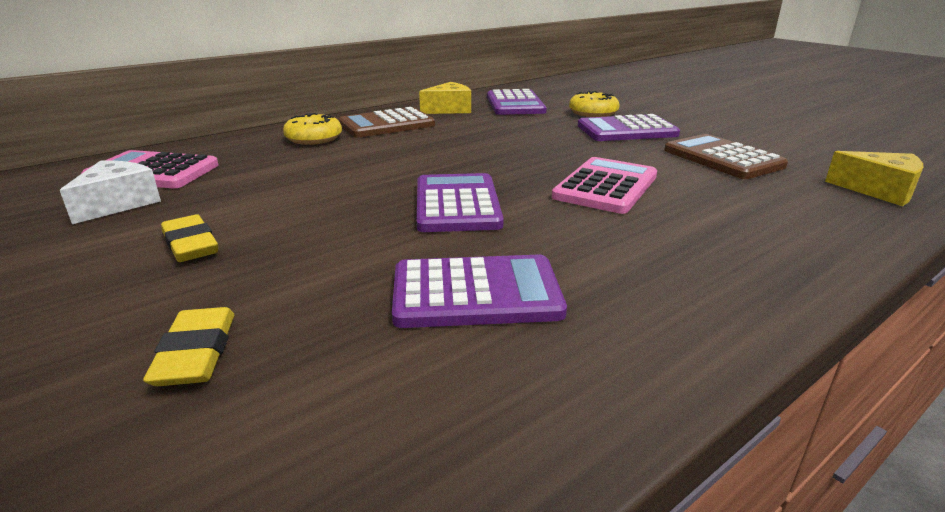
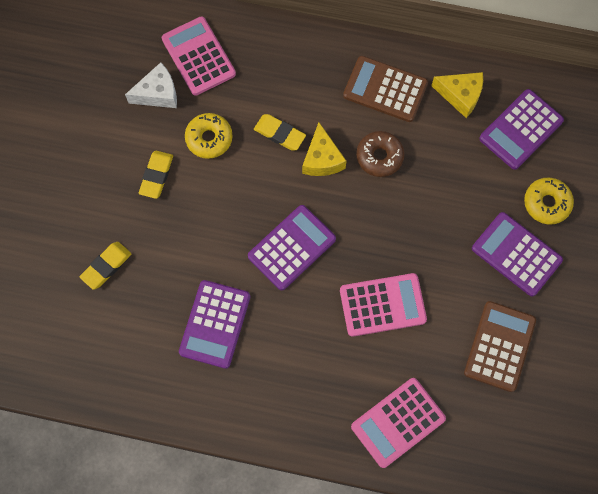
camera: 50 degrees right, 45 degrees up
yellow donut [283,113,342,145] -> yellow donut moved to [185,113,233,159]
purple calculator [392,255,567,328] -> purple calculator turned 60 degrees clockwise [179,280,250,369]
yellow cheese [825,151,923,206] -> yellow cheese moved to [302,122,346,176]
none -> yellow eraser [254,114,306,150]
none -> pink calculator [351,378,446,468]
none -> brown donut [356,131,405,177]

